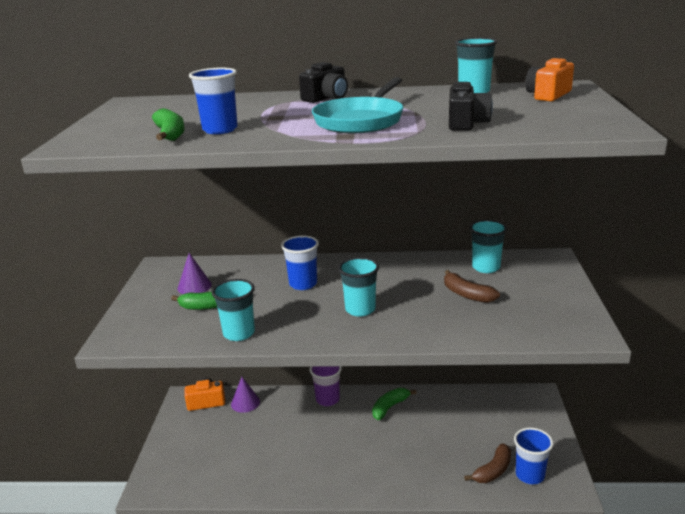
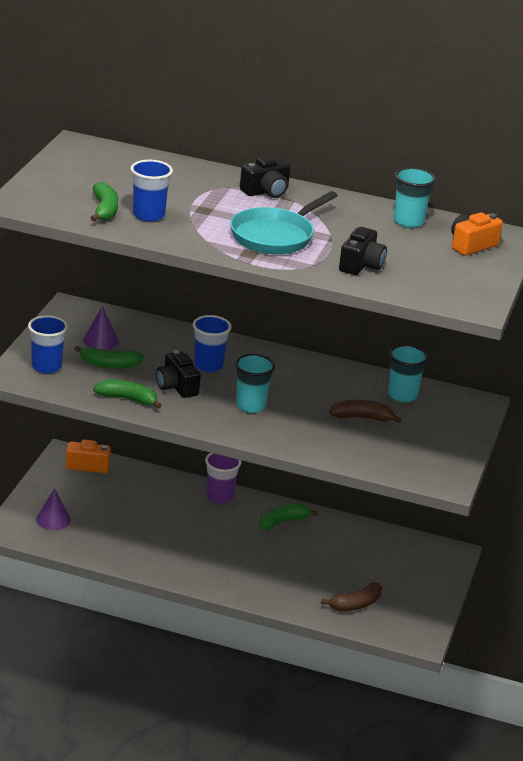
camera: 10 degrees right, 5 degrees up
turquoise cup [211,279,255,341] -> green banana [93,379,162,409]
purple cone [231,377,260,413] -> purple cone moved to [36,488,71,530]
brown banana [444,270,500,303] -> brown banana turned 120 degrees clockwise [329,400,402,423]
blue cup [514,428,554,484] -> blue cup moved to [28,315,68,374]
none -> black camera [156,350,201,398]

